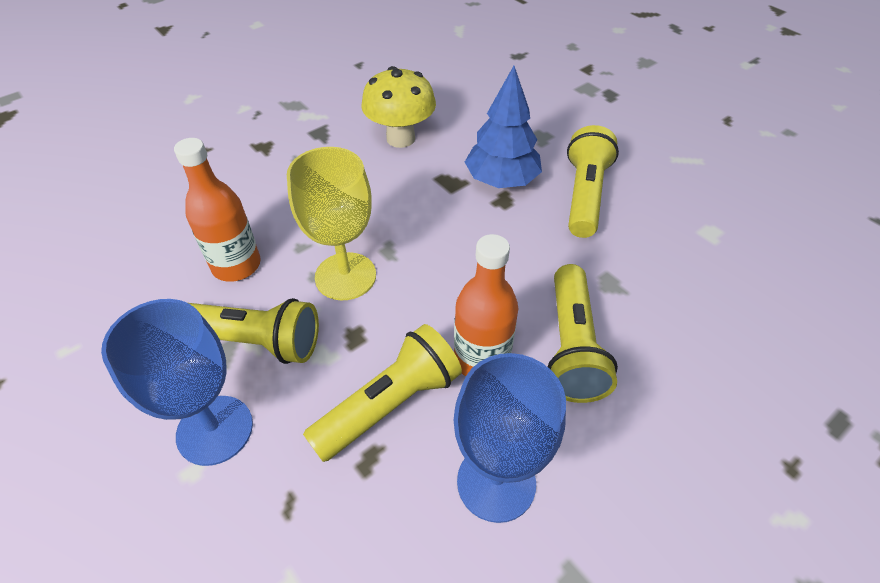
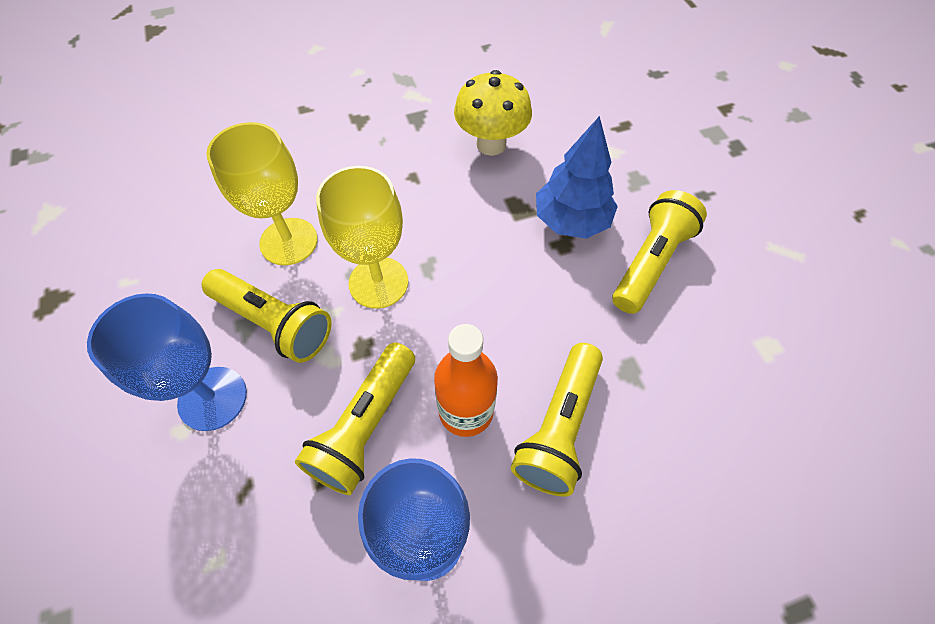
camera: 20 degrees right, 10 degrees up
orange bottle [174,138,261,282] -> yellow goblet [206,122,318,265]
yellow flashlight [303,324,462,462] -> yellow flashlight turned 135 degrees clockwise [295,342,415,495]

